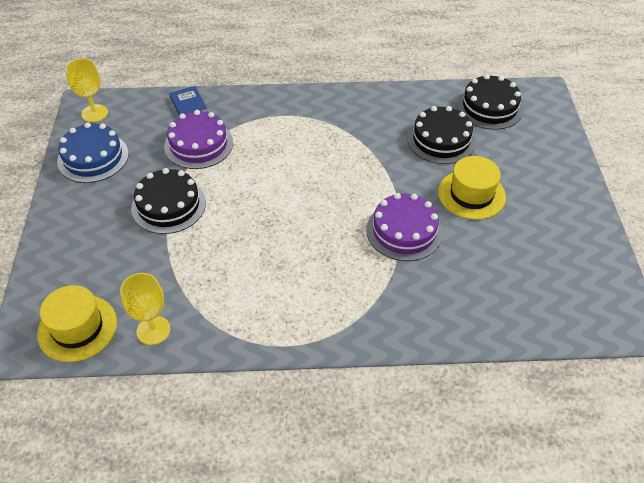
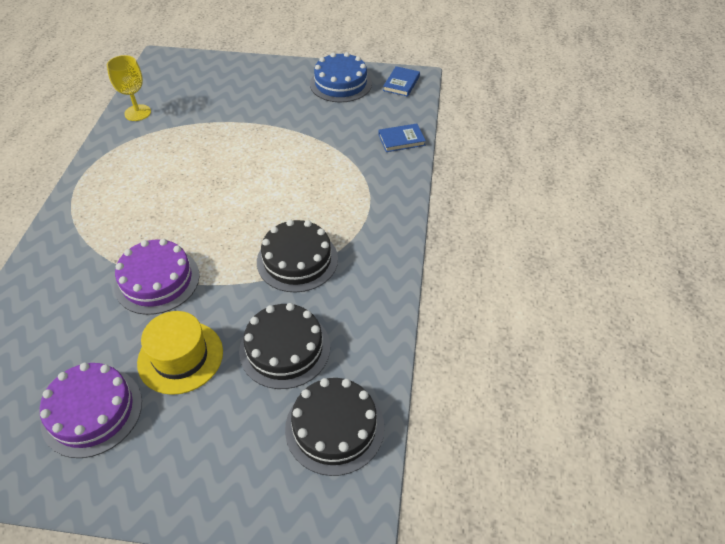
camera: 100 degrees right, 0 degrees up
yellow hat [37,285,117,362] -> none
yellow goblet [66,58,108,122] -> blue book [383,66,420,97]
black cake [131,168,206,234] -> black cake moved to [257,219,338,293]
purple cake [164,110,233,169] -> purple cake moved to [40,363,142,458]

